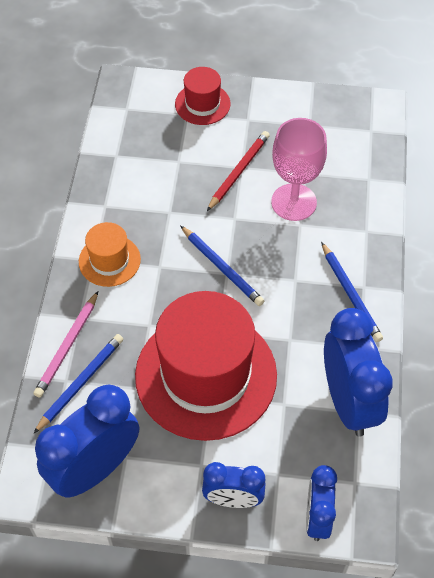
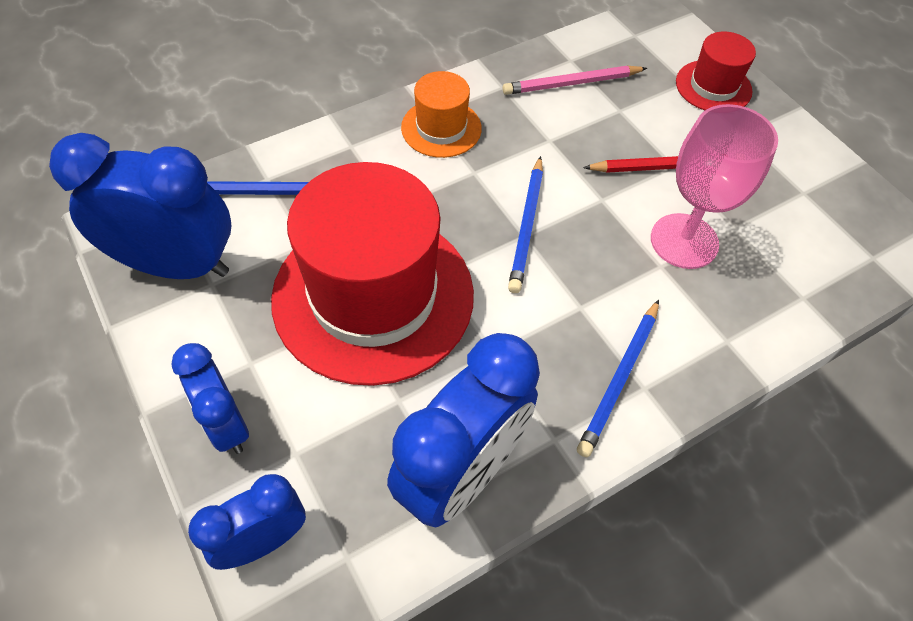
camera: 50 degrees right, 0 degrees up
pink pencil [33,291,98,398] -> pink pencil moved to [502,66,647,95]

